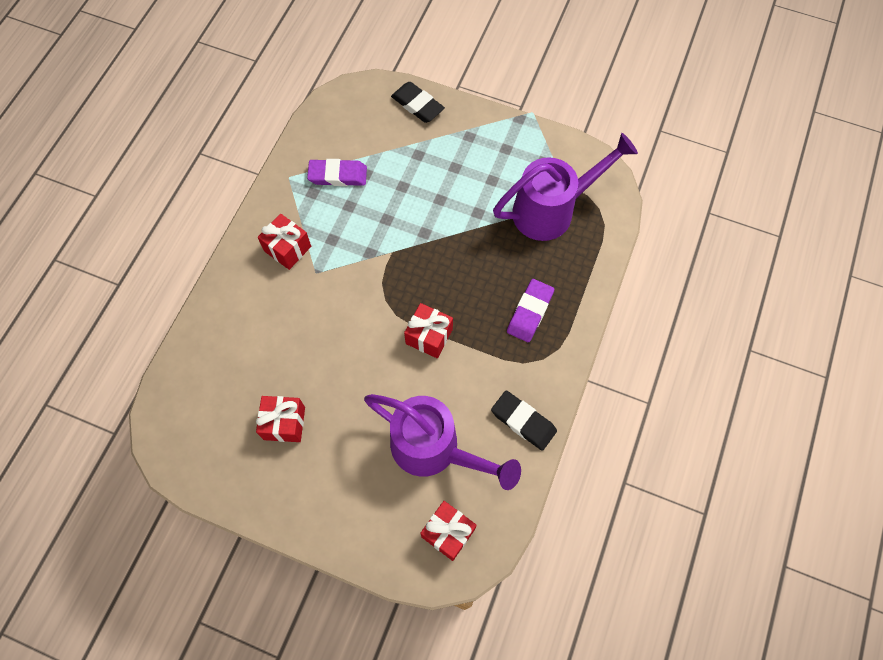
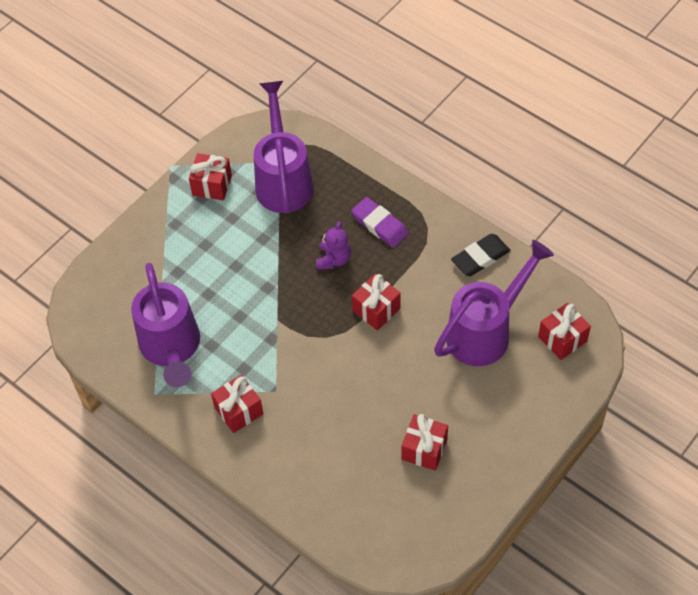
camera: 70 degrees left, 10 degrees down
purple eraser [307,159,367,186] -> purple watering can [131,263,200,388]
black eraser [391,82,445,123] -> none
none -> red gift [189,153,232,200]
none -> purple teddy bear [316,221,351,270]

